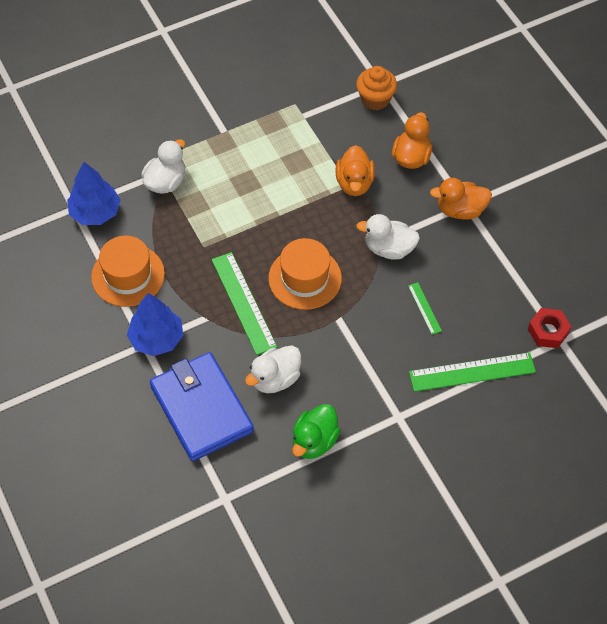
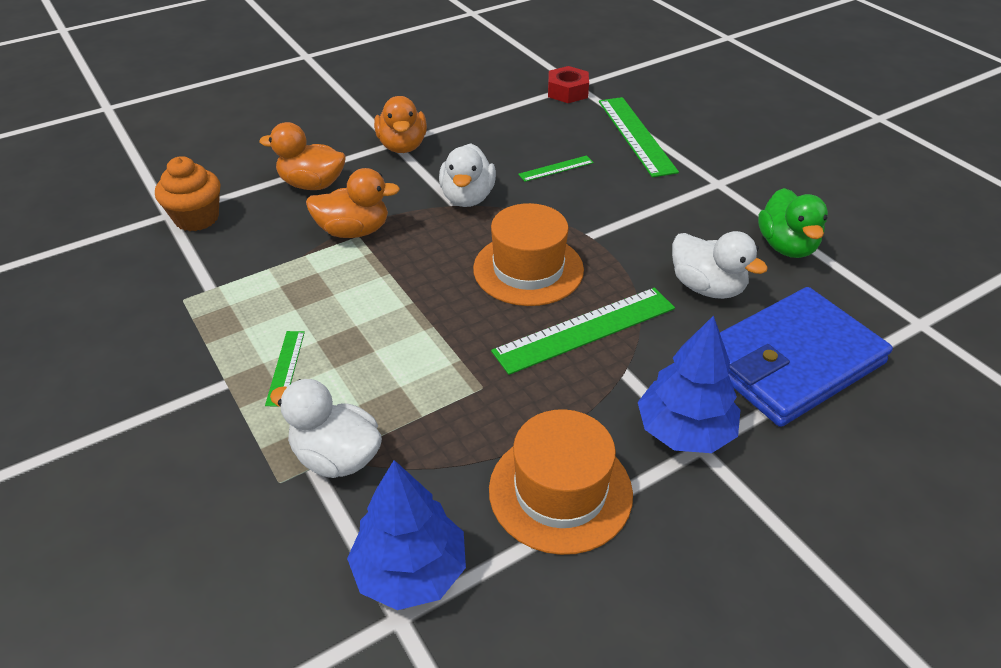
camera: 95 degrees left, 15 degrees down
green duck [292,404,341,459] -> green duck turned 60 degrees clockwise [758,188,828,258]
none -> green ruler [265,331,305,406]

